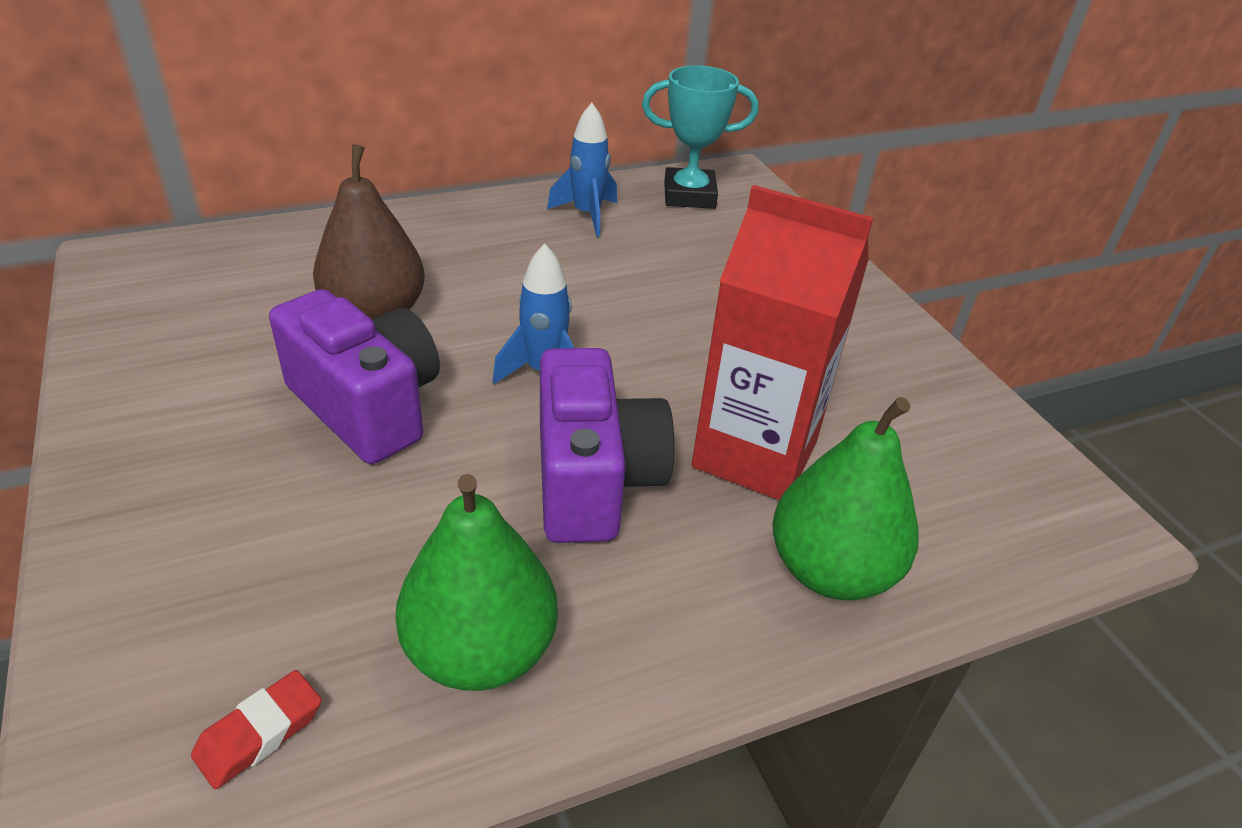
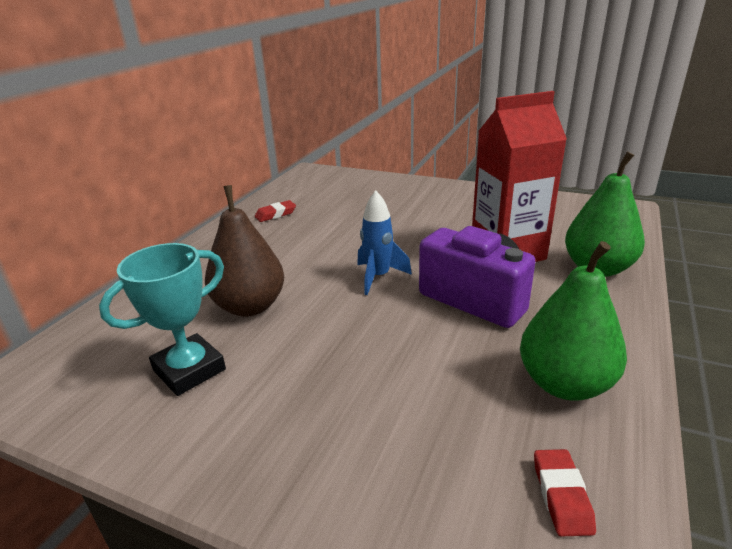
camera: 40 degrees left, 10 degrees down
purple camera [269,289,440,464] -> none
blue rocket [547,103,617,237] -> red eraser [255,200,296,222]
turquoise trophy [642,65,759,209] -> turquoise trophy moved to [99,243,226,396]

